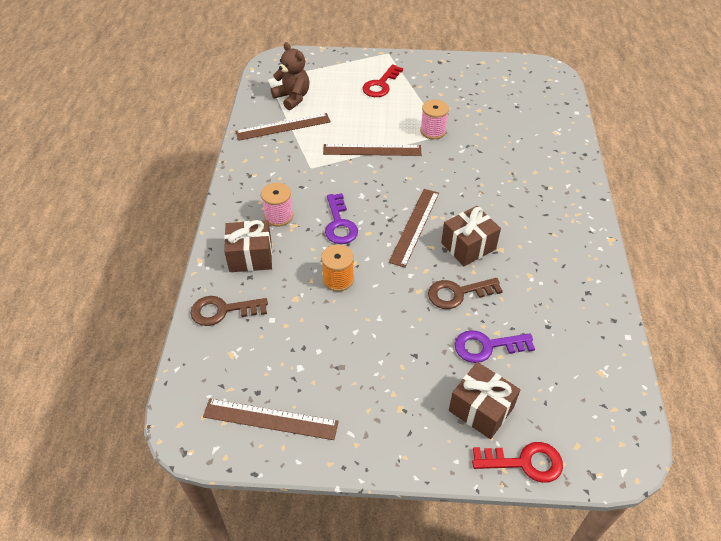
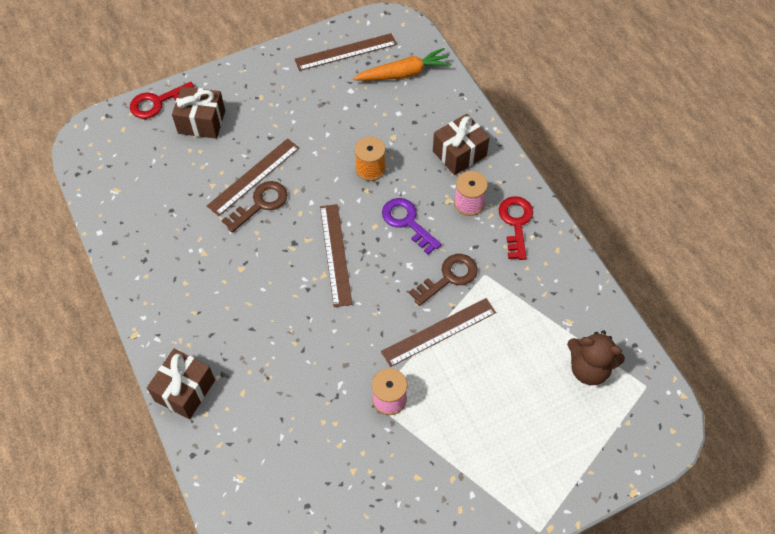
camera: 150 degrees right, 10 degrees up
brown key [190,296,268,326] -> brown key moved to [409,254,478,306]
brown ruler [235,113,331,141] -> brown ruler moved to [207,138,299,216]
red key [362,64,403,97] -> red key moved to [498,196,533,260]
brown gift [441,206,501,266] -> brown gift moved to [147,349,215,419]
purple key [455,330,535,363] -> none
none -> orange carrot [353,48,452,81]

